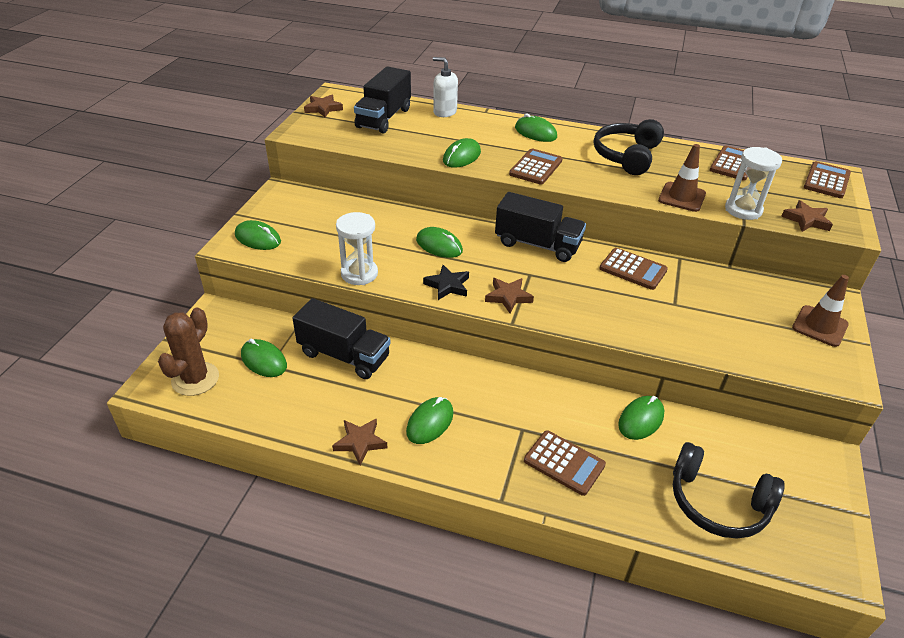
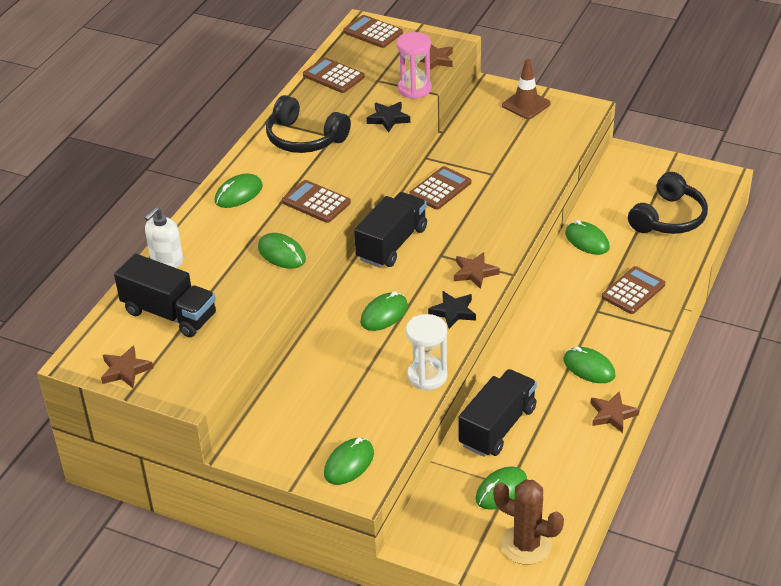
camera: 80 degrees left, 0 degrees up
brown traffic cone [658,144,706,212] -> black star [366,102,410,132]
white hourglass [725,147,782,220] -> pink hourglass [397,32,432,99]

